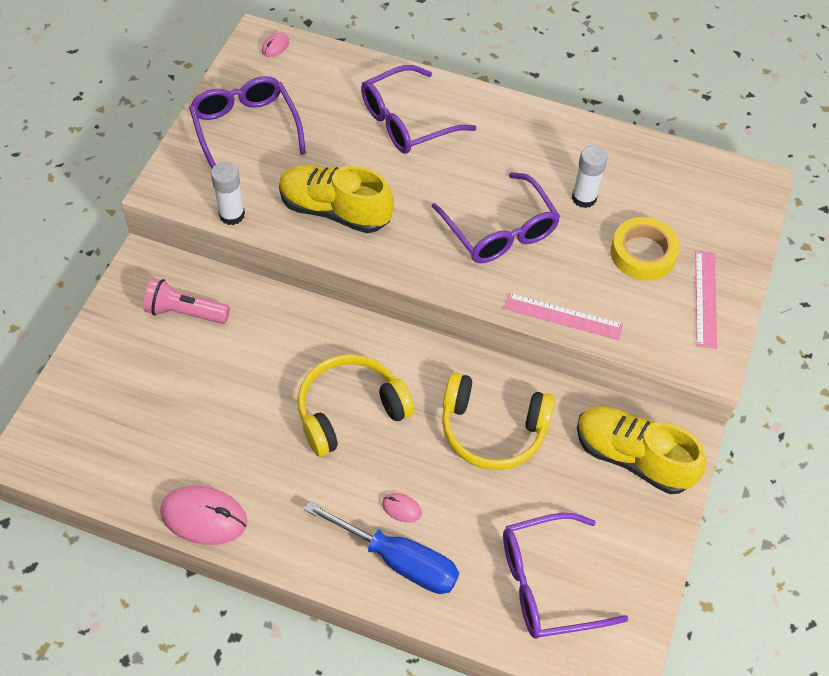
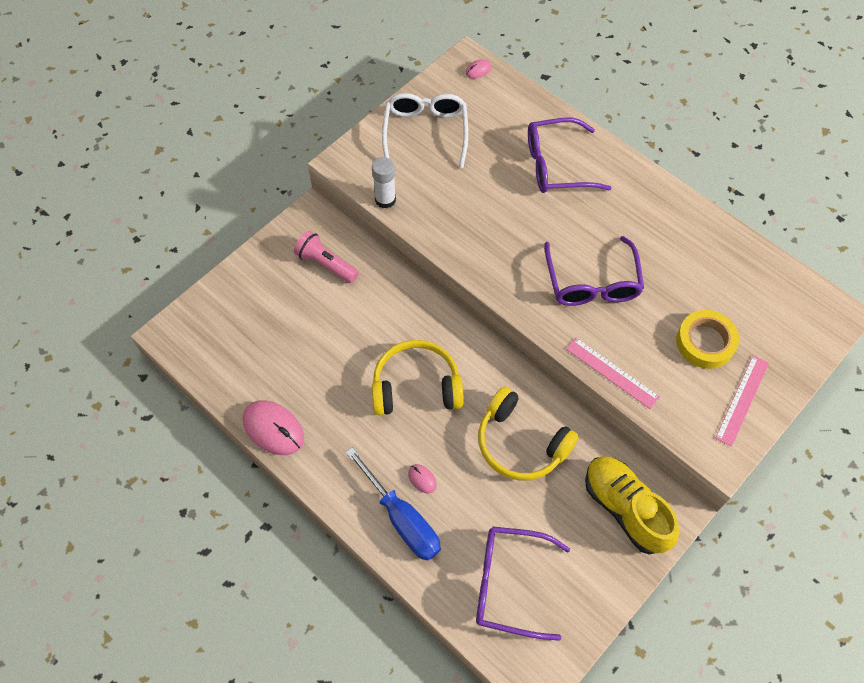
camera: 25 degrees right, 5 degrees up
purple glasses [189,76,306,169] -> white glasses [382,93,468,168]
yellow shoe [279,165,394,233] -> none
white glue stick [572,145,608,208] -> none

